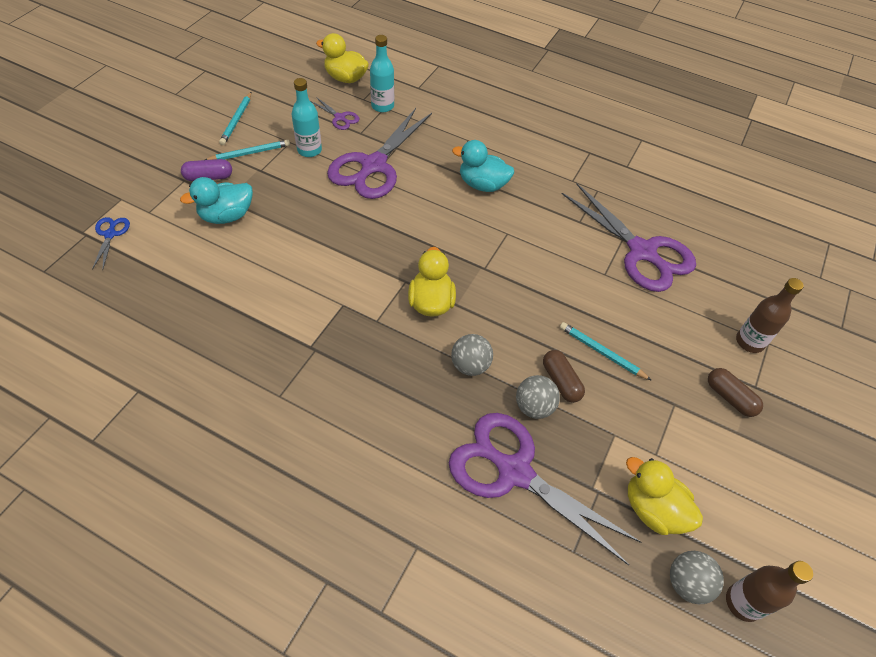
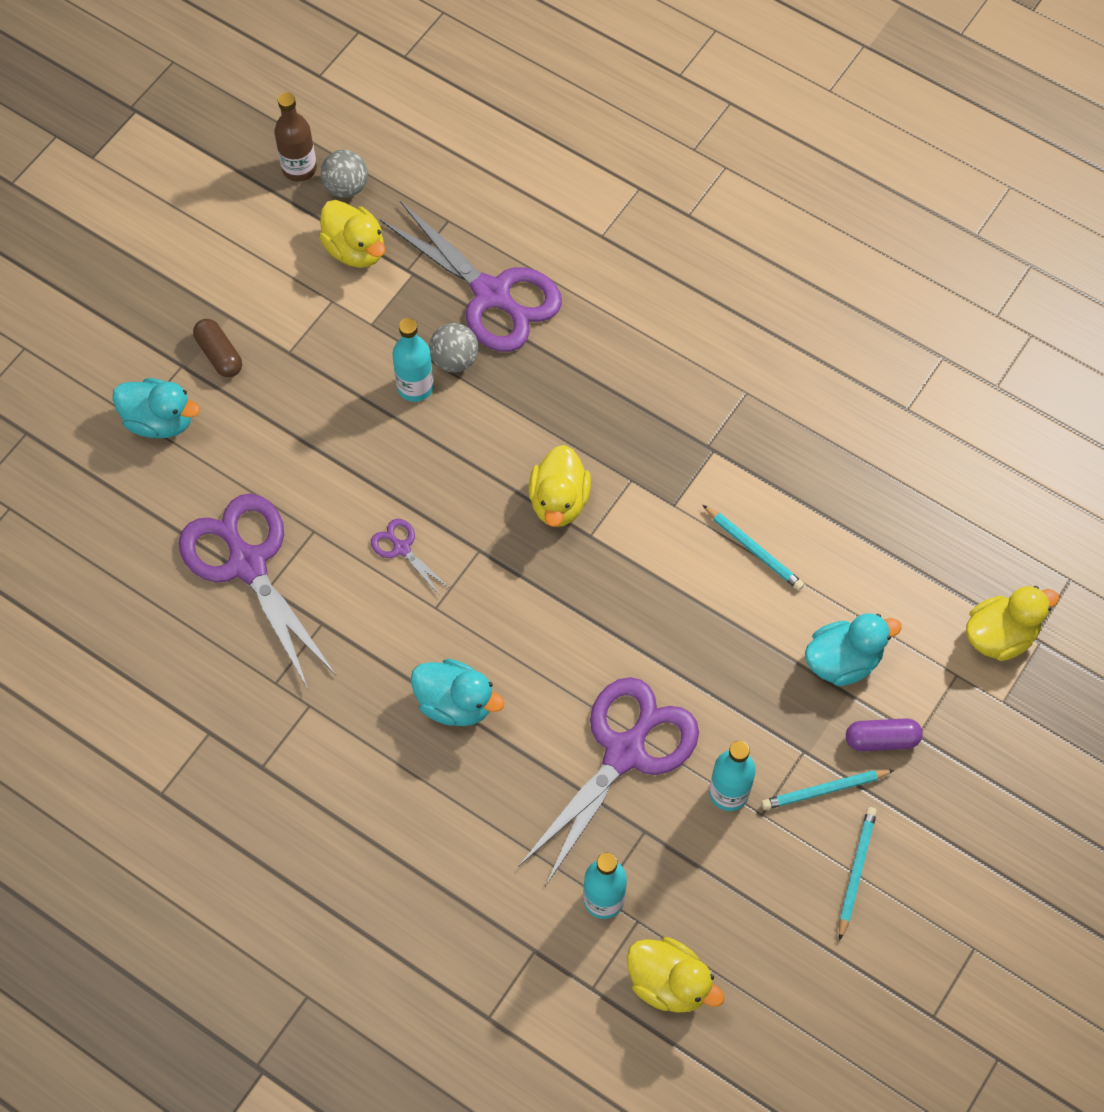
camera: 170 degrees left, 10 degrees up
blue scissors [92,217,130,270] -> yellow duck [966,586,1059,661]
purple scissors [311,97,359,130] -> purple scissors moved to [371,519,448,596]
grey ball [451,334,493,376] -> none
brown capsule [543,350,585,403] -> turquoise bottle [392,318,434,402]
turquoise pencil [560,322,652,381] -> turquoise pencil moved to [703,505,804,590]
brown bottle [736,278,804,353] -> turquoise duck [112,378,200,438]

